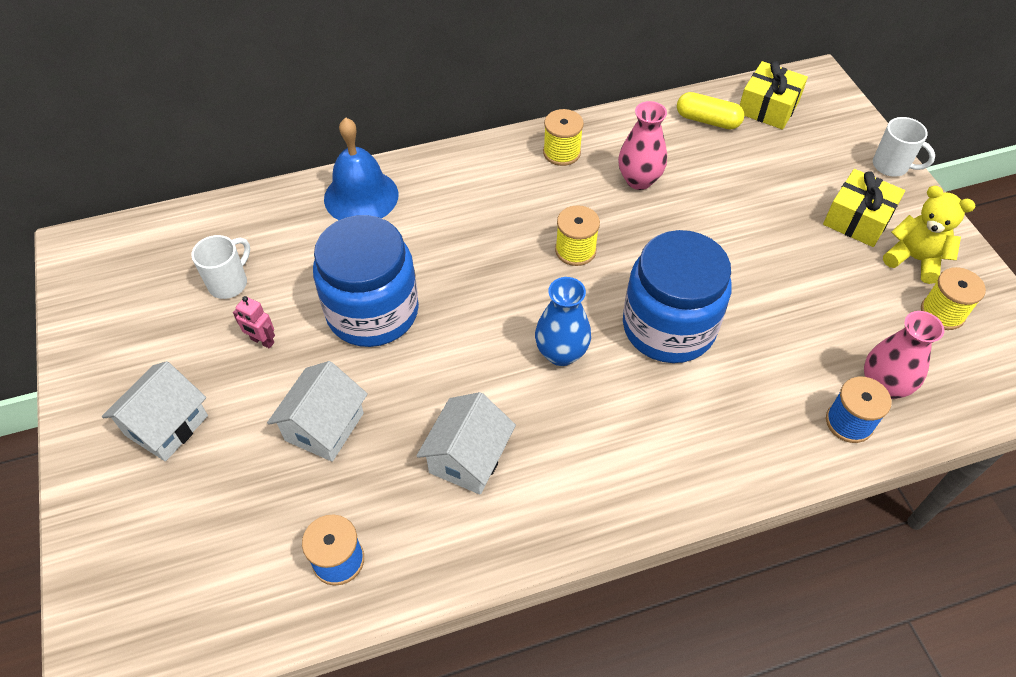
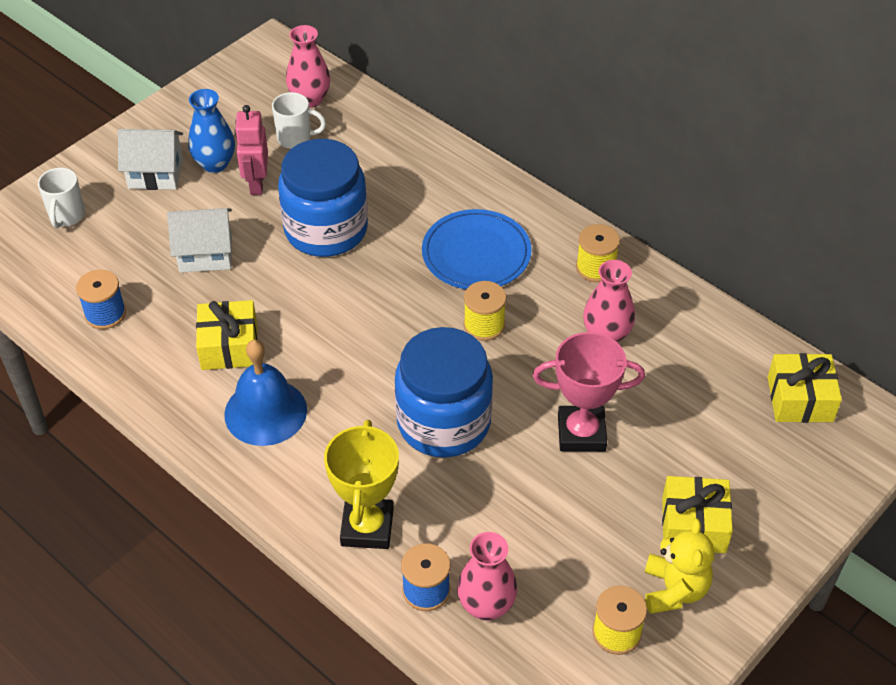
camera: 60 degrees right, 5 degrees down
pink robot [233,296,275,349] -> pink robot [235,105,268,195], size x1.63
blue bell [324,117,398,220] -> blue bell moved to [224,340,307,446]
white house [417,392,516,495] -> yellow gift [196,300,258,370]
blue vase [535,277,591,366] -> blue vase moved to [188,89,235,173]
yellow capsule [677,92,744,129] -> none
white mug [873,117,935,177] -> white mug moved to [38,168,85,228]
none -> pink vase [286,25,330,108]
none -> yellow trophy [324,420,399,549]
none -> blue plate [422,209,532,289]
none -> pink trophy [533,332,645,452]

